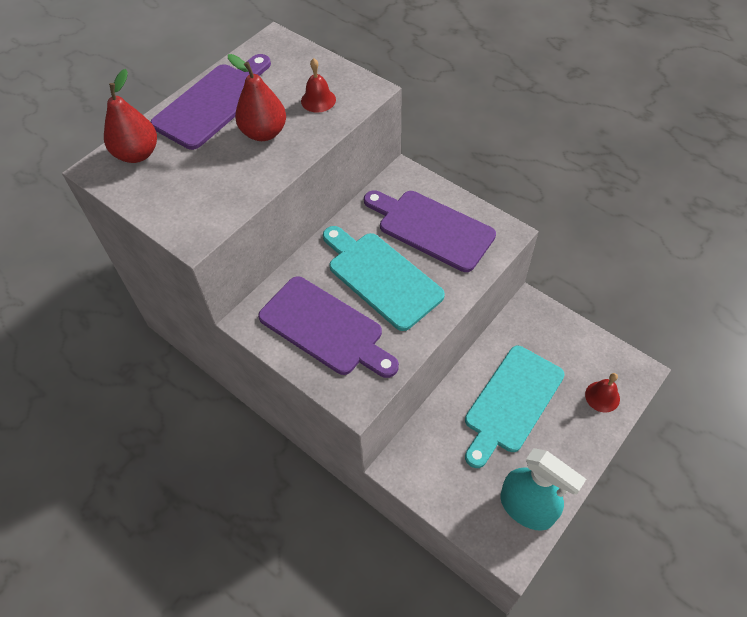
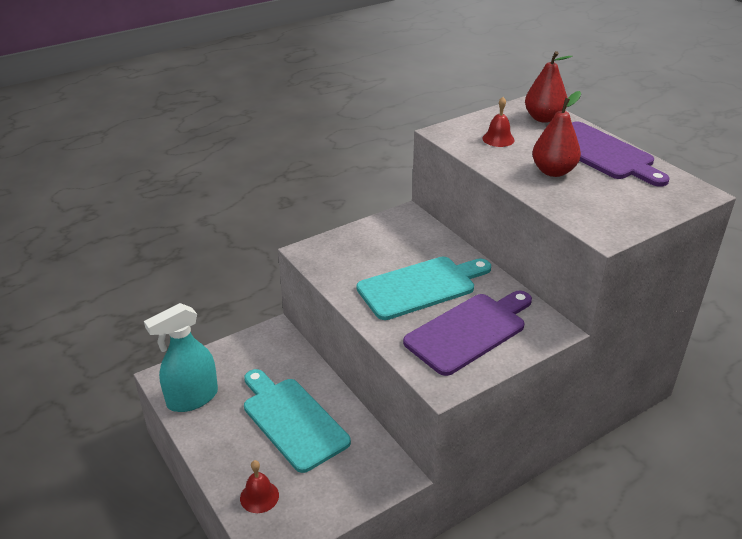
camera: 105 degrees right, 20 degrees down
purple cutting board [258,276,399,378] -> none
red bell [301,58,336,113] -> red bell moved to [482,97,515,147]

